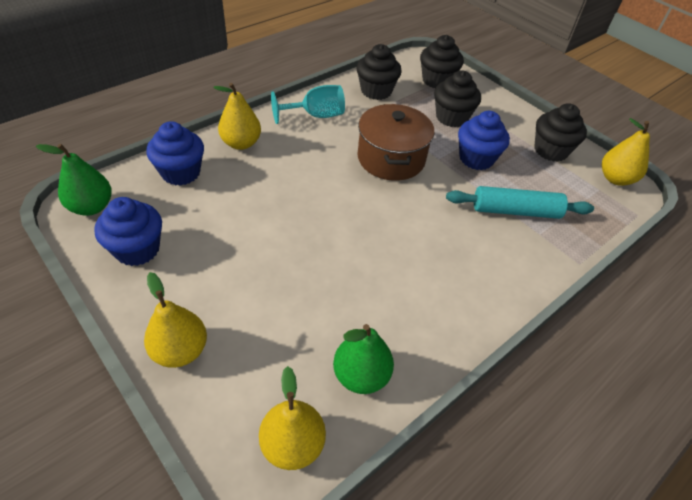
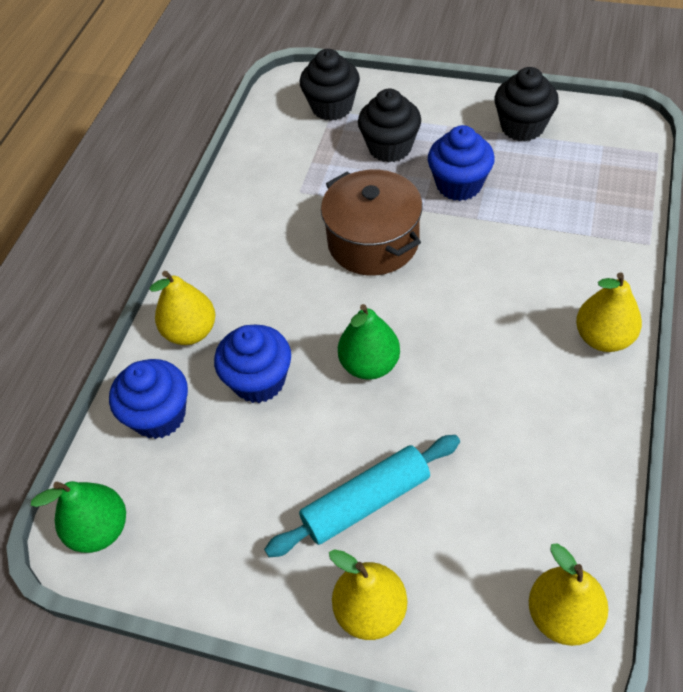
camera: 25 degrees left, 5 degrees up
blue cupcake [94,197,162,266] -> blue cupcake moved to [214,325,291,403]
turquoise goblet [271,85,345,124] -> none
green pear [333,324,394,394] -> green pear moved to [338,304,400,380]
black cupcake [356,44,402,100] -> none
turquoise rolling pin [446,186,594,219] -> turquoise rolling pin moved to [264,435,460,557]
yellow pear [602,118,650,186] -> yellow pear moved to [576,272,642,352]

